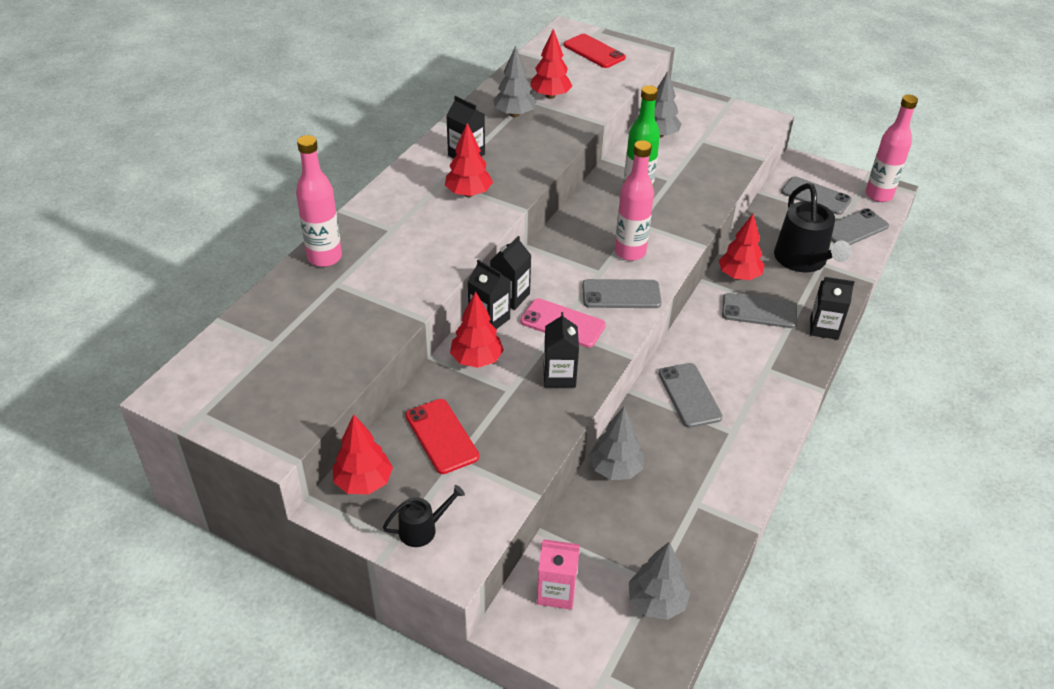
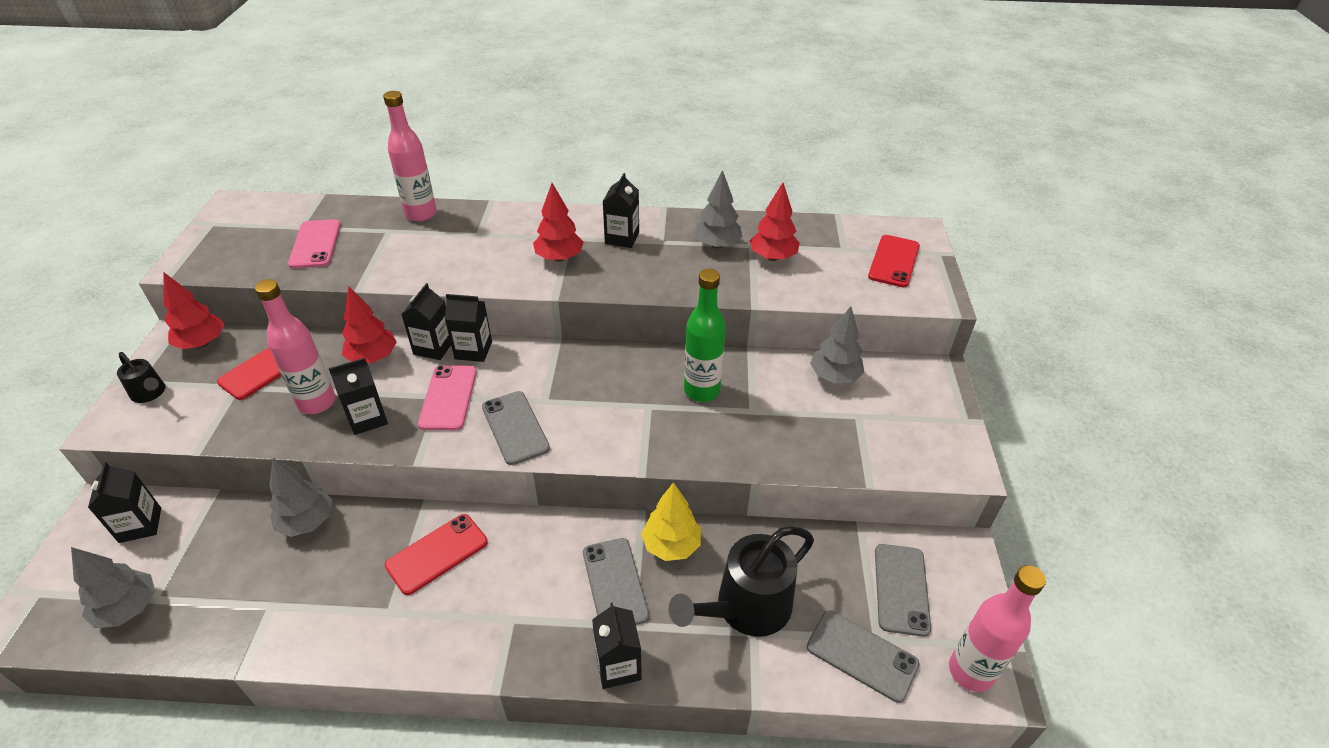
camera: 65 degrees right, 0 degrees up
pink carton [537,539,580,610] -> black carton [88,462,161,543]
pink bottle [615,140,654,261] -> pink bottle moved to [255,279,335,414]
grey phone [659,363,723,428] -> red phone [384,514,488,595]
red tree [719,214,765,280] -> yellow tree [641,482,701,561]
none -> pink phone [288,219,341,269]

